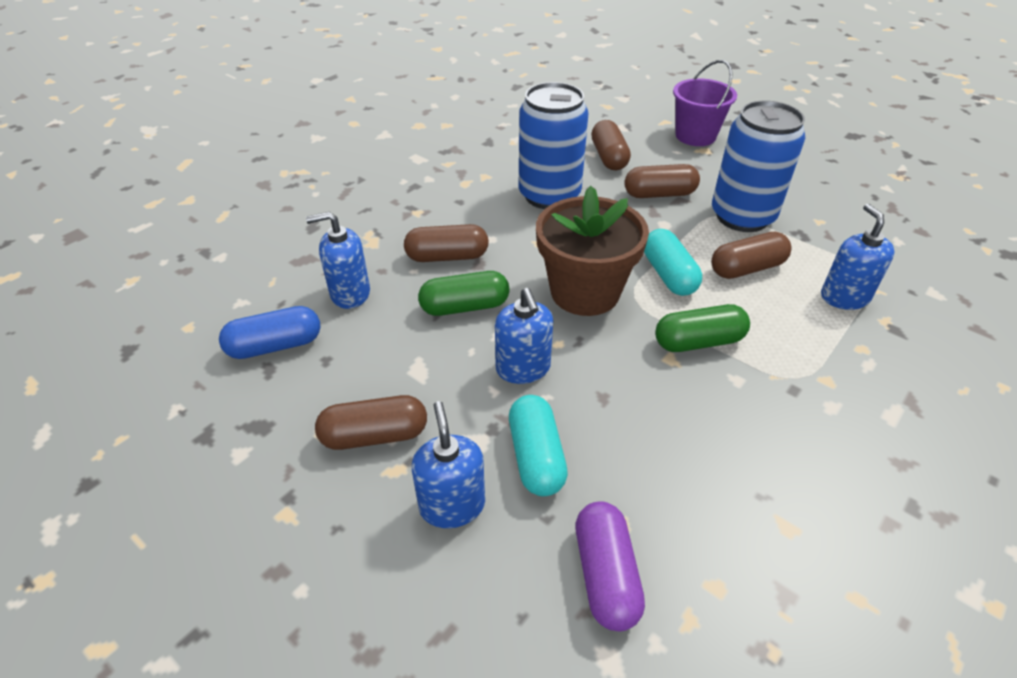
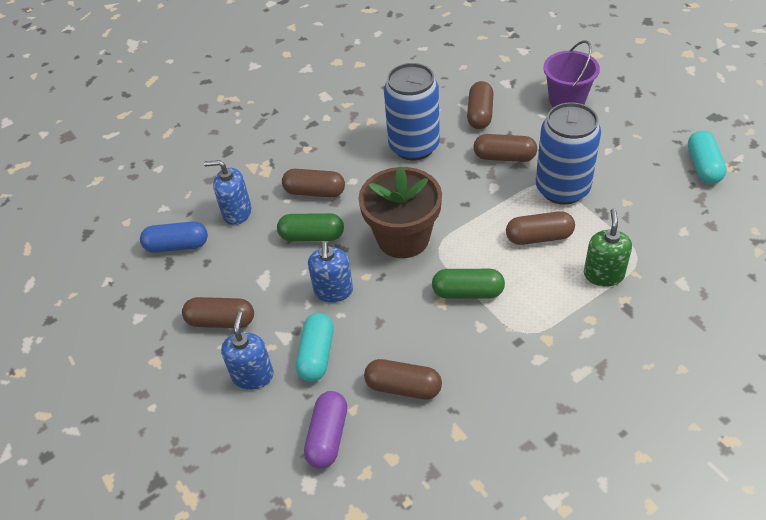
camera: 20 degrees right, 5 degrees up
turquoise capsule [644,229,702,296] -> turquoise capsule moved to [688,130,727,184]
blue soap dispenser [821,204,895,310] -> green soap dispenser [584,208,632,287]
none -> brown capsule [364,359,442,399]

